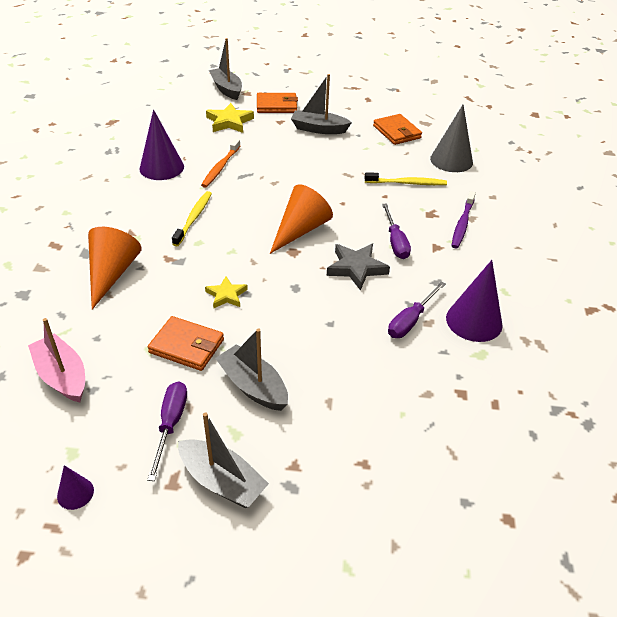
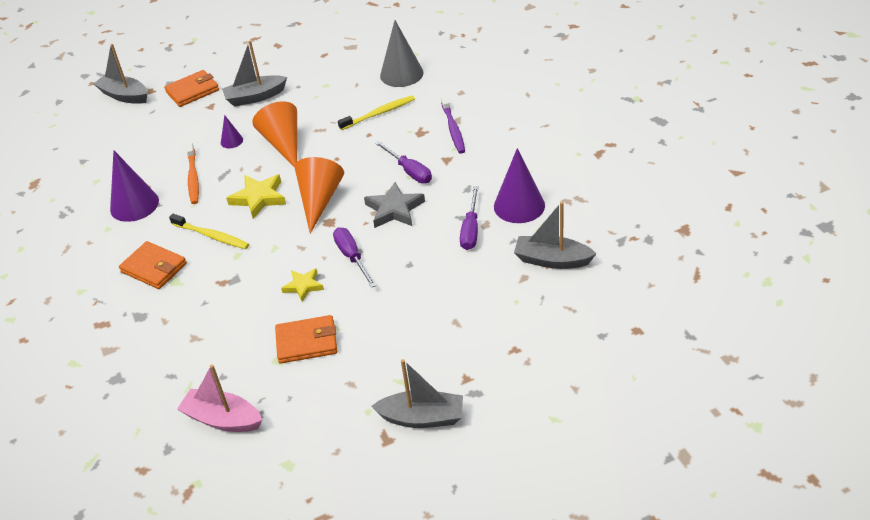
camera: 25 degrees left, 0 degrees up
purple cone [57,465,94,510] -> purple cone moved to [221,115,243,148]
orange cone [88,227,142,310] -> orange cone moved to [252,101,297,168]
purple screwdriver [147,381,187,481] -> purple screwdriver moved to [333,228,376,288]
yellow toothbrush [172,191,212,246] -> yellow toothbrush turned 135 degrees clockwise [169,214,249,249]
yellow star [206,103,254,133] -> yellow star moved to [226,175,286,219]
grey boat [215,328,288,411] -> grey boat moved to [514,202,596,269]
orange wallet [373,114,422,145] -> orange wallet moved to [119,241,187,289]

